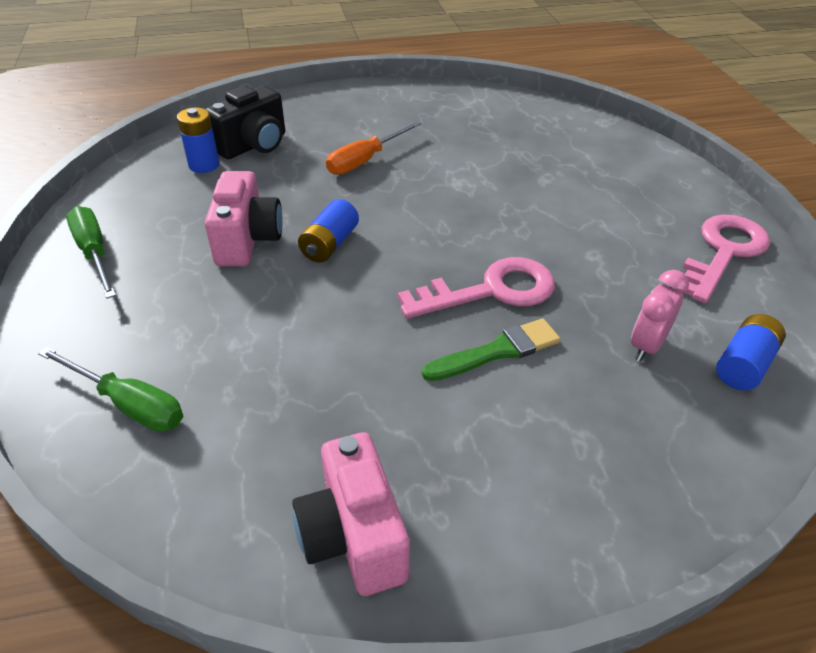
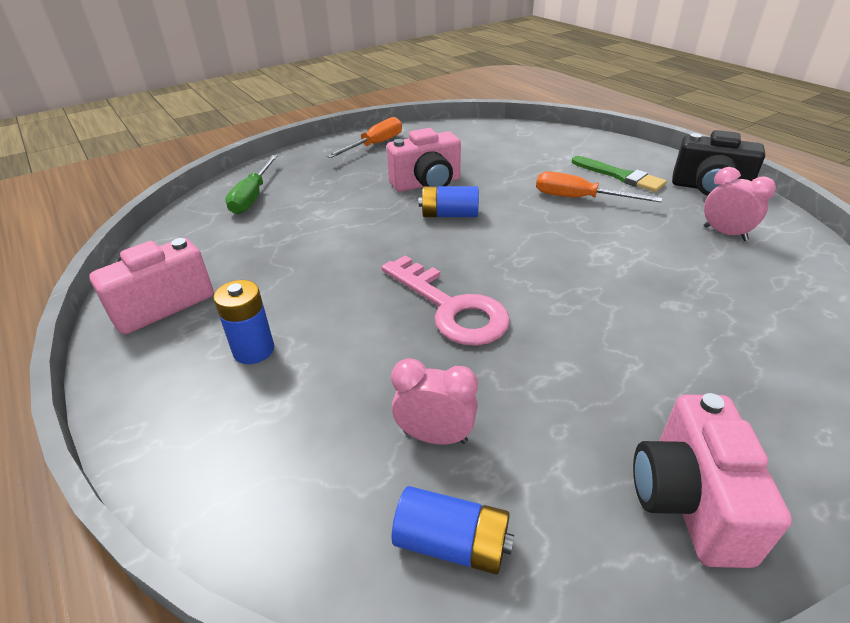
camera: 70 degrees right, 5 degrees down
green screwdriver [66,206,116,299] -> orange screwdriver [326,117,402,158]
blue battery [177,108,219,173] -> blue battery moved to [213,280,274,364]
black camera [206,86,285,159] -> black camera moved to [672,130,765,196]
green brush [422,319,561,381] -> green brush moved to [572,156,667,192]
pink key [676,215,770,303] -> pink camera [633,393,792,568]
none -> pink clock [704,167,776,241]

